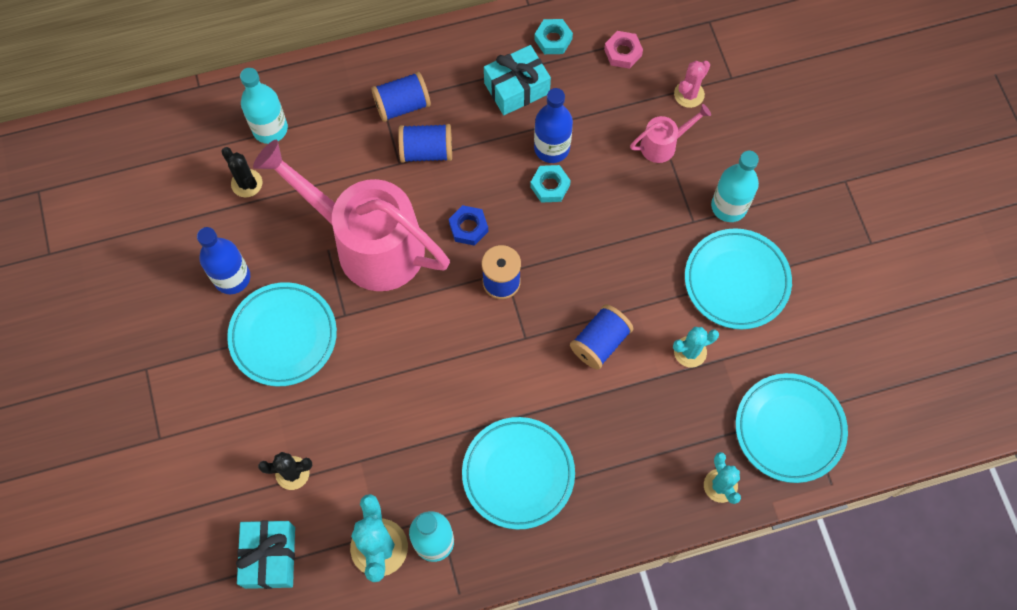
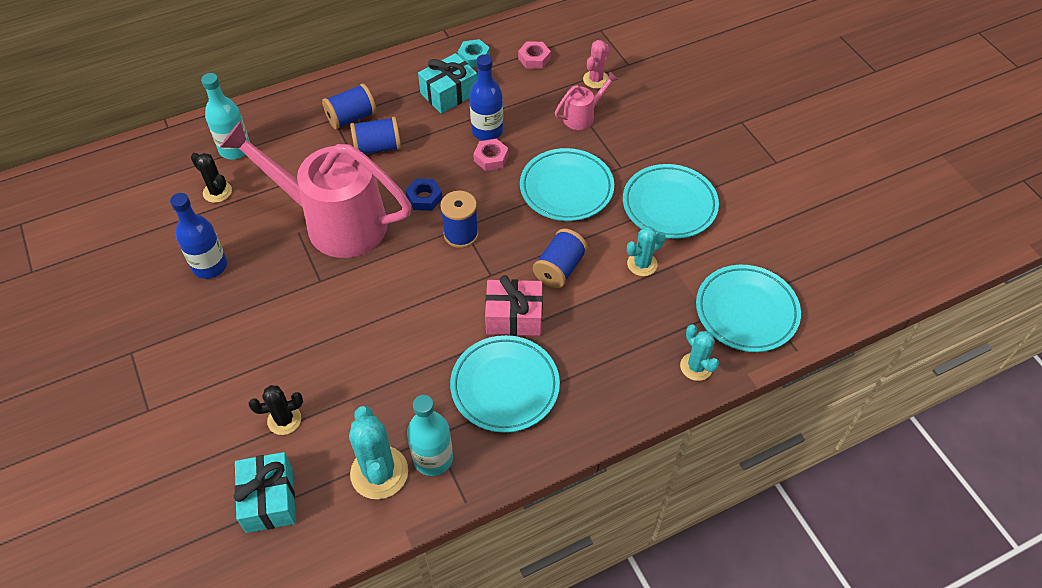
camera: 10 degrees left, 15 degrees down
turquoise plate [227,282,337,386] -> turquoise plate moved to [520,148,614,221]
turquoise nut [530,165,571,203] -> pink nut [473,139,508,171]
turquoise bottle [711,151,759,222] -> none
none -> pink gift [485,275,543,336]

